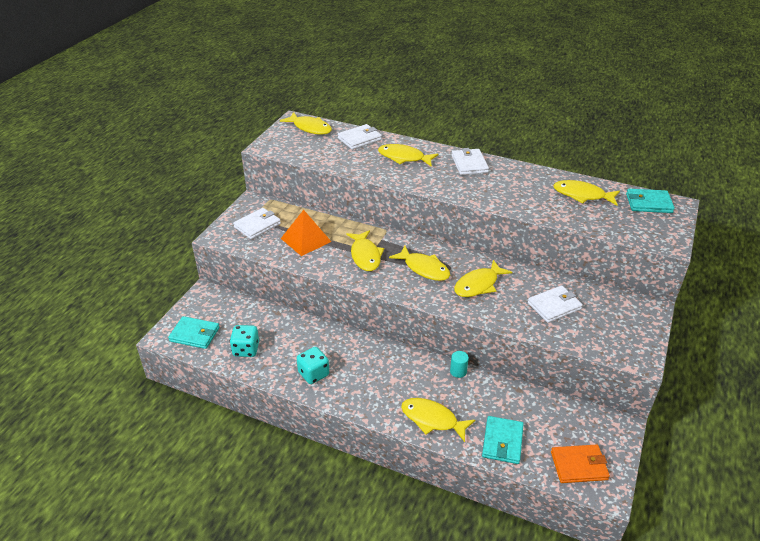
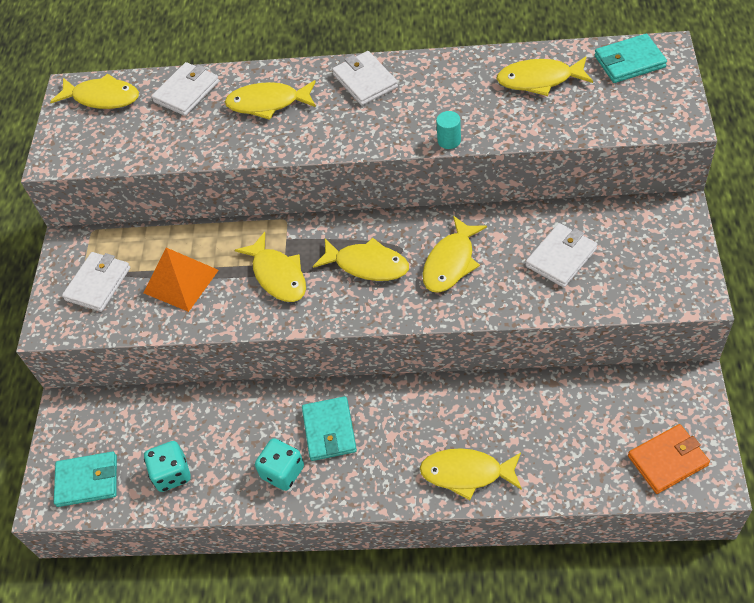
camera: 15 degrees left, 15 degrees up
turquoise cylinder [450,351,469,378] -> turquoise cylinder moved to [436,111,461,149]
turquoise wallet [482,416,524,464] -> turquoise wallet moved to [302,396,357,461]

